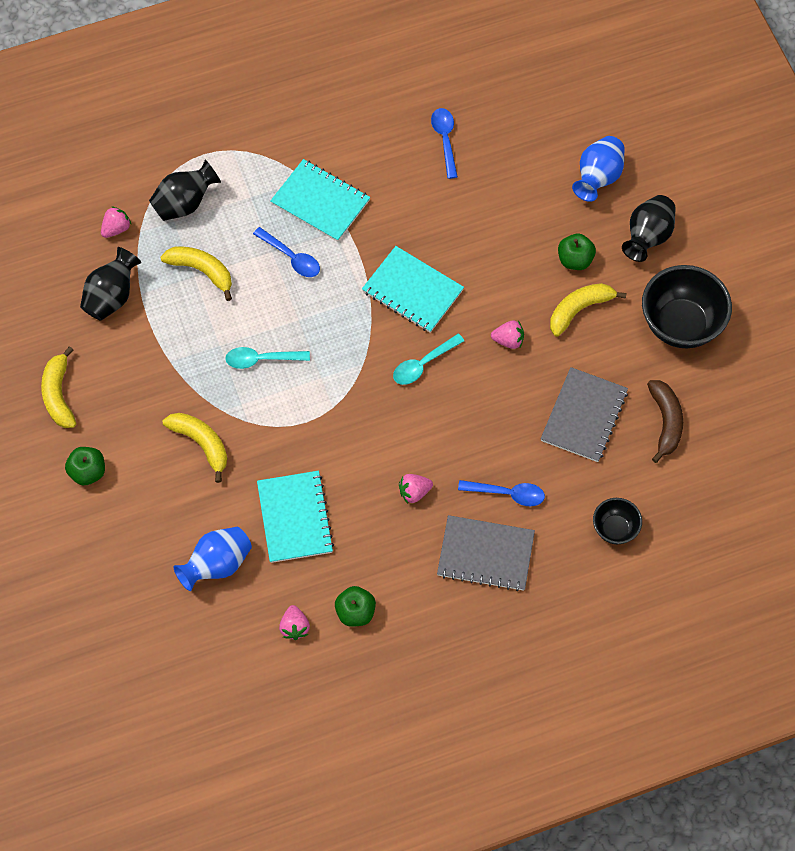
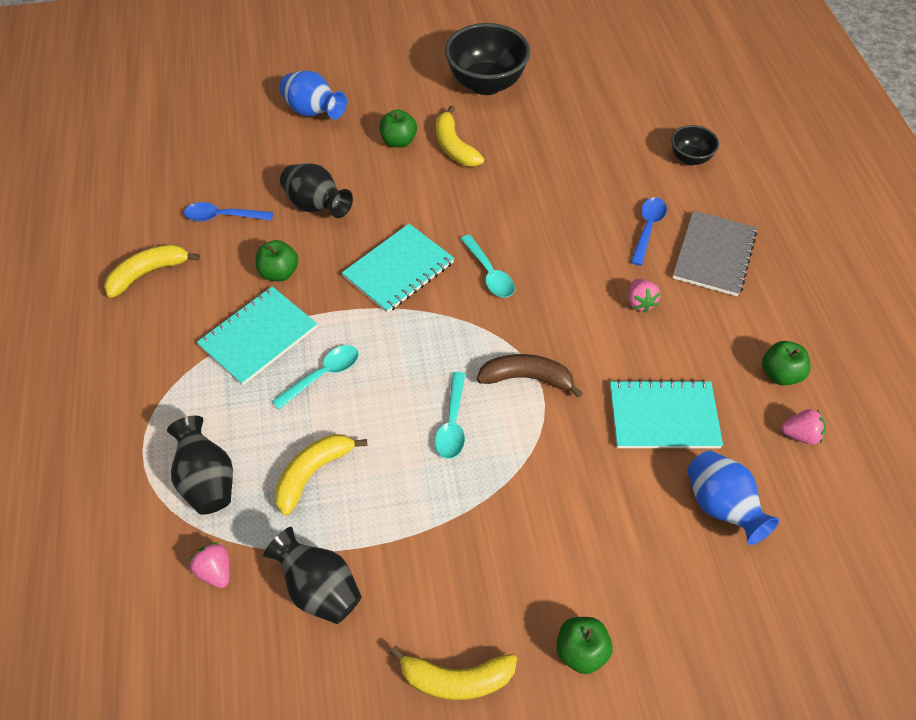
camera: 80 degrees left, 10 degrees down
yellow banana [163,413,227,483] -> yellow banana moved to [104,244,200,298]
blue spoon [253,227,320,277] -> turquoise spoon [272,345,359,409]
pink strawberry [491,321,524,349] -> none
grey notebook [541,367,628,462] -> none
black vase [622,195,676,262] -> black vase moved to [280,163,353,218]
brown banana [647,380,683,463] -> brown banana moved to [477,354,583,398]
none -> green apple [256,240,299,281]

